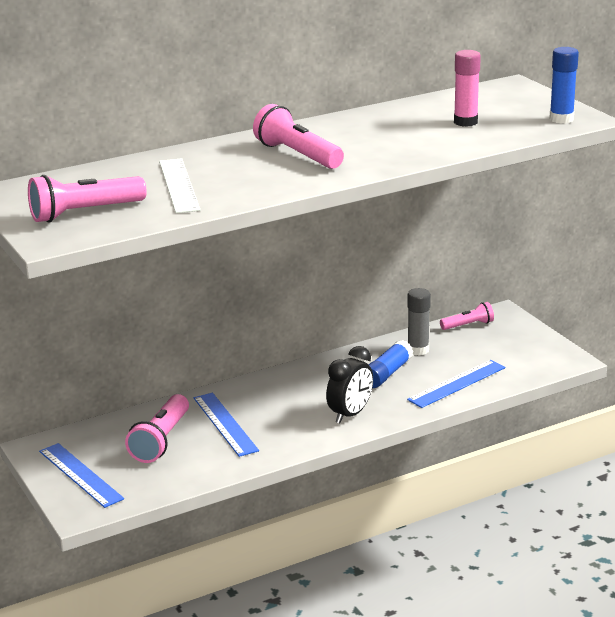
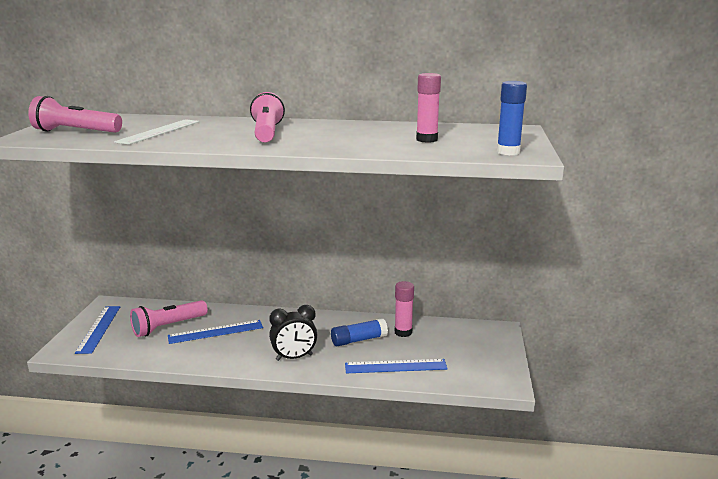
camera: 35 degrees right, 5 degrees down
blue ruler [194,393,259,457] -> blue ruler turned 60 degrees clockwise [168,320,263,344]
grey glue stick [407,288,431,356] -> pink glue stick [395,281,414,337]
pink flashlight [440,302,494,330] -> none

